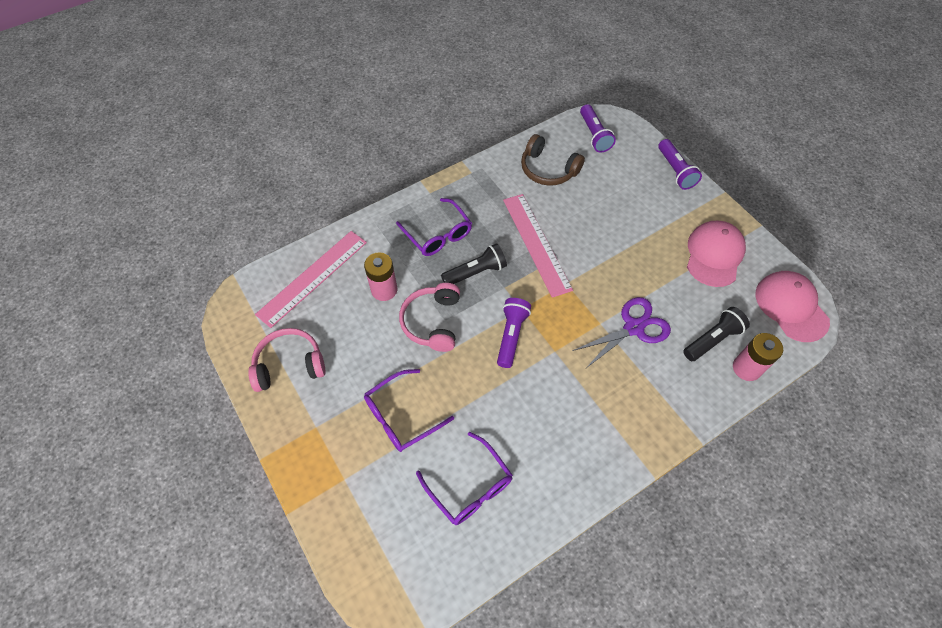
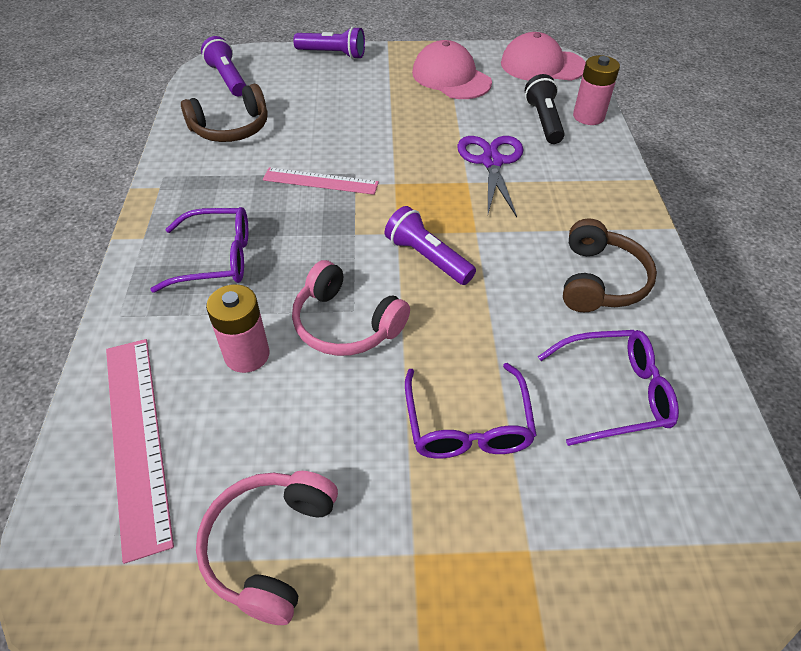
camera: 60 degrees left, 10 degrees down
black flashlight [441,243,507,284] -> none
pink ruler [503,194,573,298] -> pink ruler [263,168,379,195], size x0.65
purple flashlight [580,104,616,153] -> purple flashlight turned 135 degrees counterclockwise [201,36,246,96]
none -> brown headphones [563,219,657,312]

